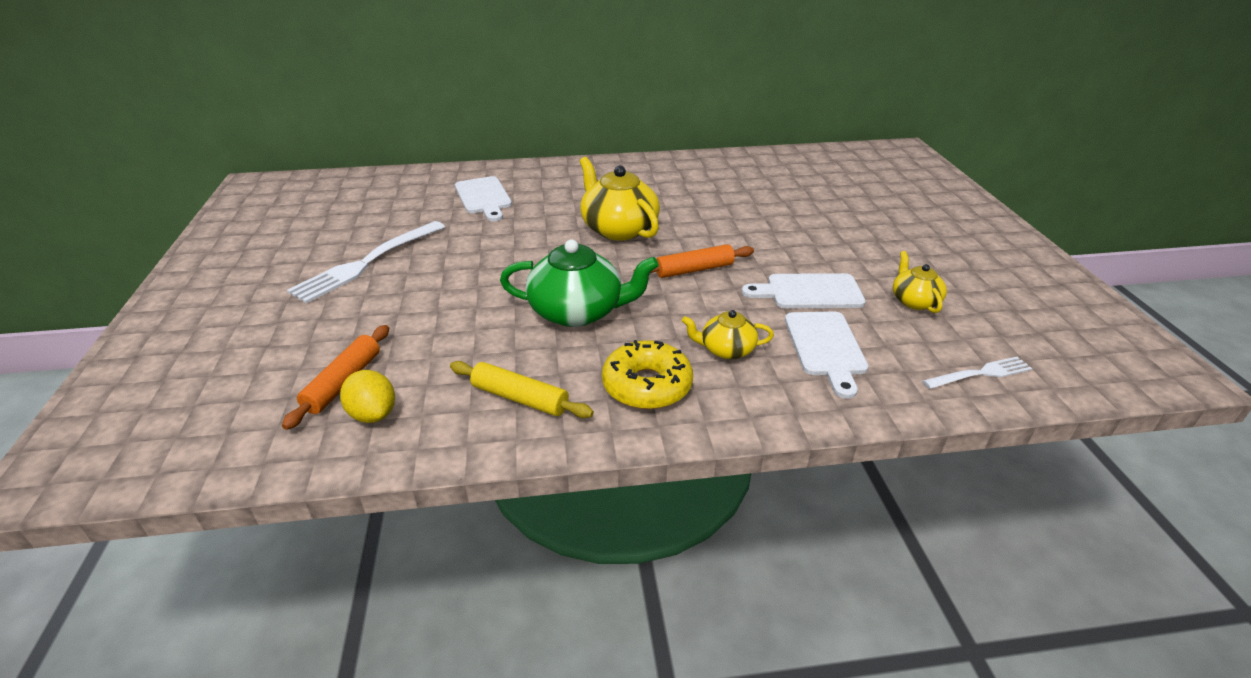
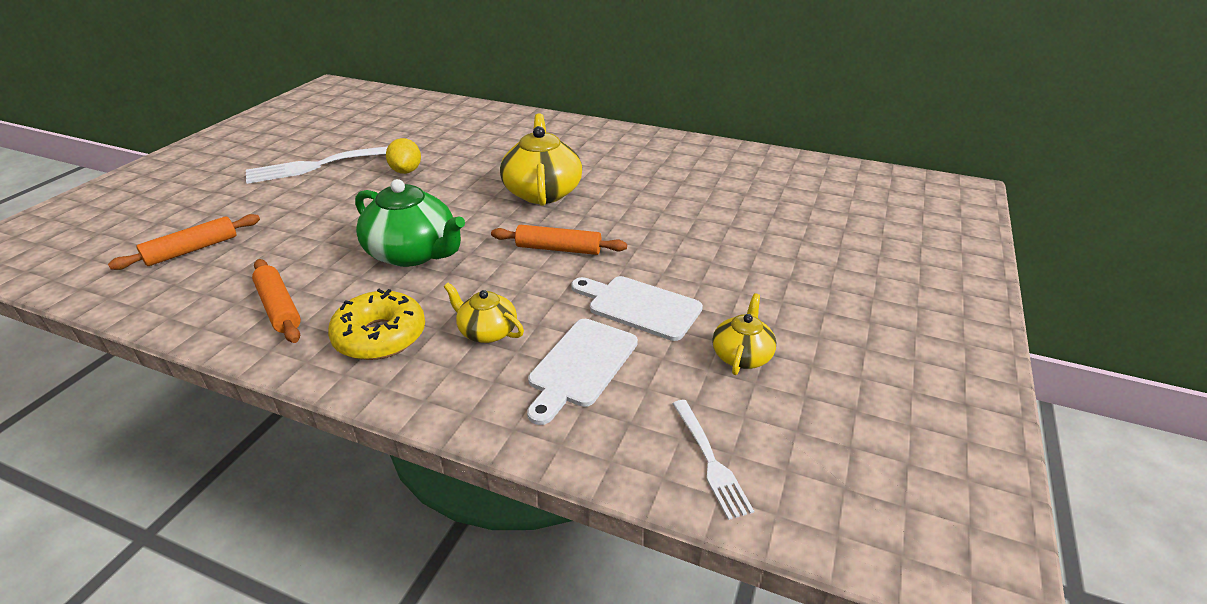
camera: 30 degrees right, 0 degrees up
yellow lemon [340,370,395,423] -> yellow lemon moved to [386,138,421,174]
yellow rolling pin [450,361,594,418] -> orange rolling pin [252,259,301,343]
white cutting board [455,176,512,222] -> none
white fork [923,356,1032,389] -> white fork turned 60 degrees clockwise [673,400,754,520]

